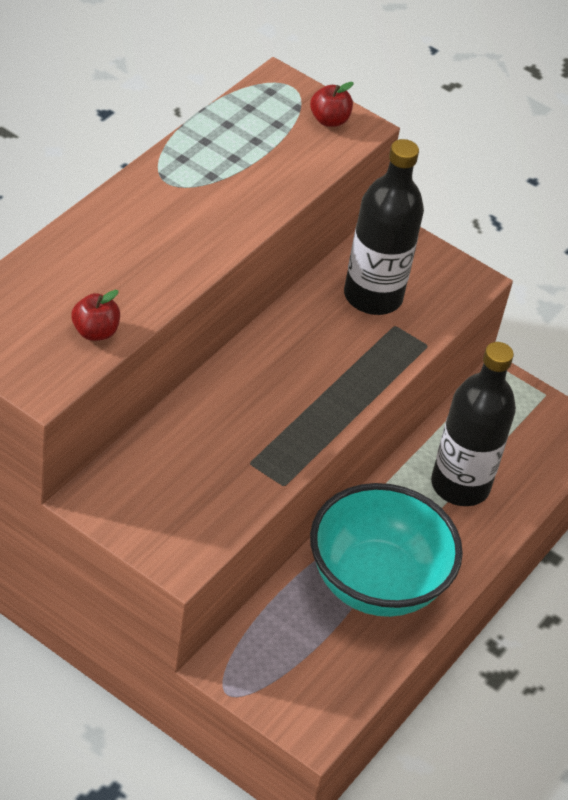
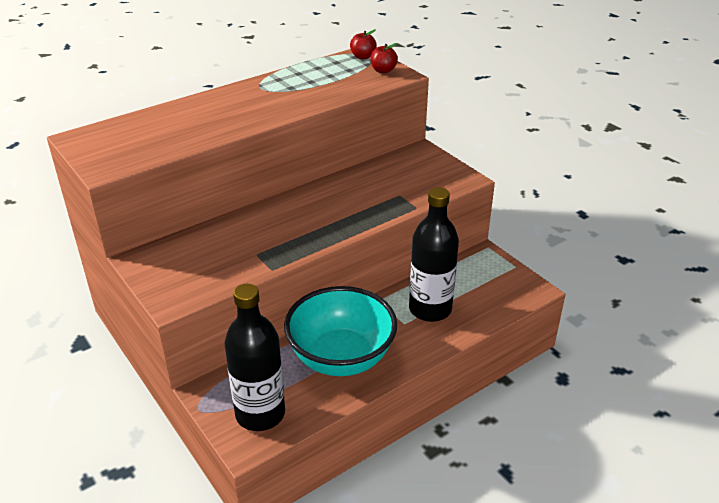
camera: 25 degrees right, 10 degrees down
red apple [71,290,120,341] -> red apple moved to [350,30,377,59]
black bottle [344,139,424,315] -> black bottle moved to [224,284,285,431]

